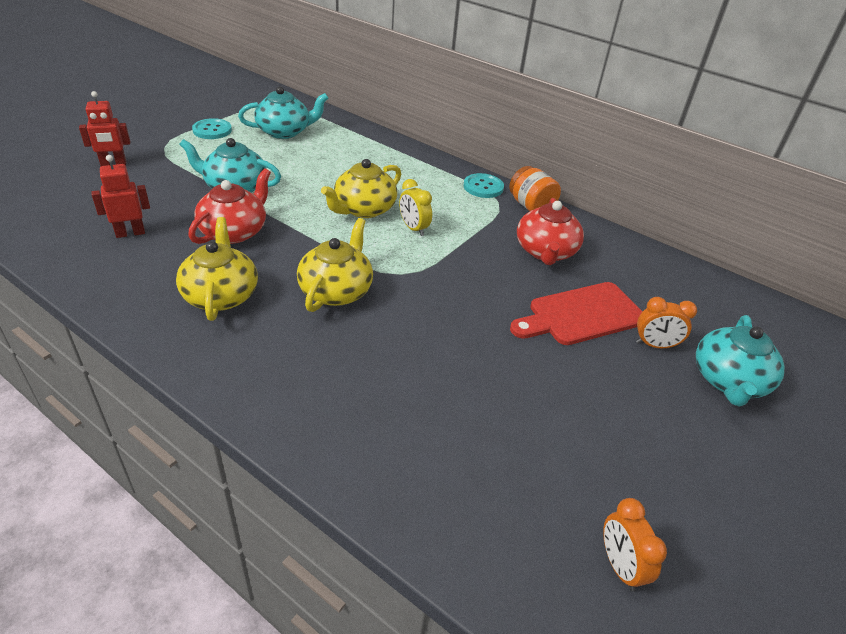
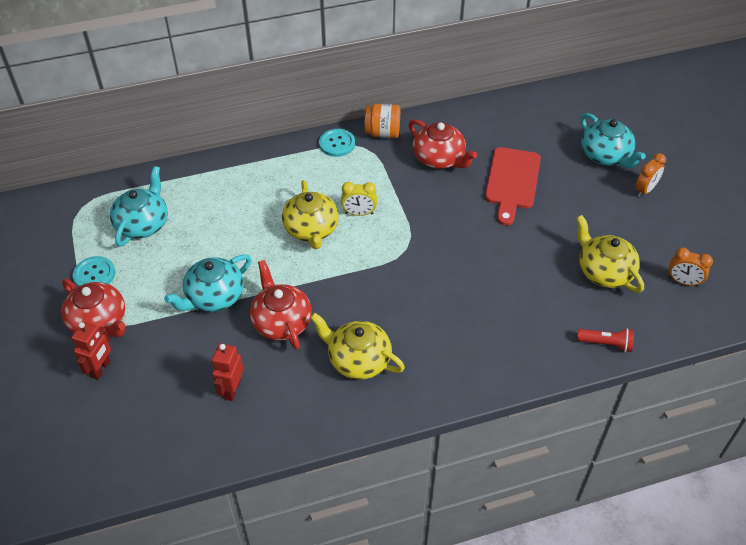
camera: 50 degrees left, 10 degrees up
yellow teapot [297,218,373,312] -> yellow teapot moved to [576,215,644,293]
orange clock [636,297,697,348] -> orange clock moved to [635,153,666,197]
none -> red teapot [61,279,125,337]
none -> red flashlight [577,328,634,352]

